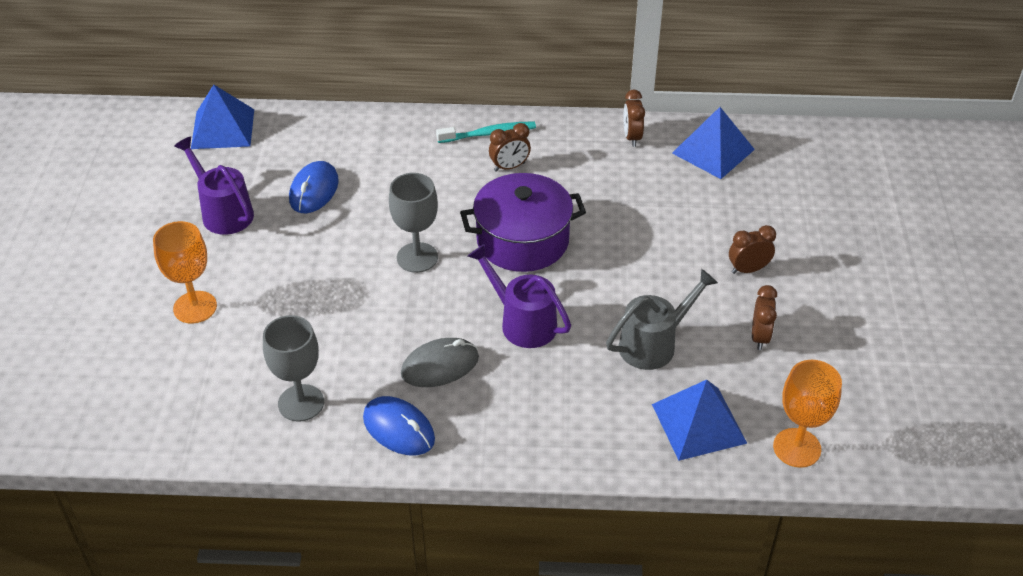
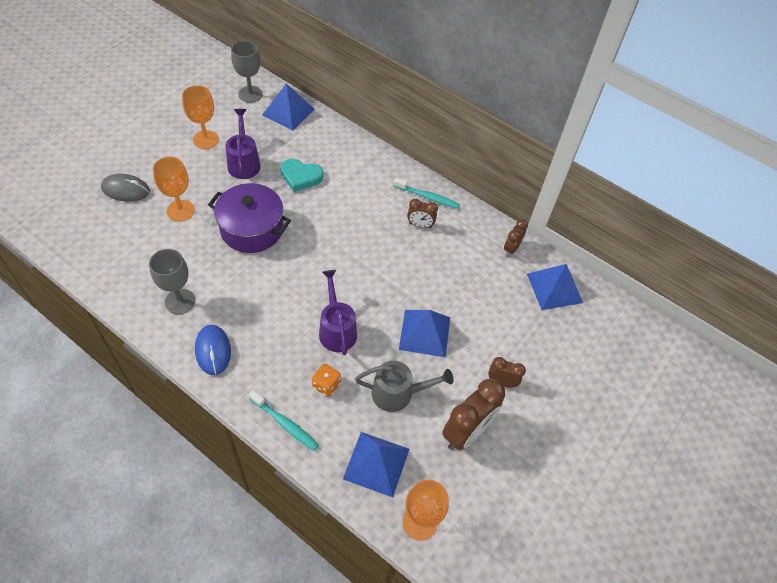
camera: 30 degrees right, 10 degrees up
blue mouse [289,161,339,213] -> turquoise heart [280,159,323,192]
grey goblet [389,173,438,273] -> grey goblet moved to [231,41,263,103]
grey mouse [401,338,479,387] -> grey mouse moved to [101,174,150,202]
purple pot [460,173,586,272] -> purple pot moved to [208,183,291,253]
brown clock [752,285,777,350] -> brown clock [442,378,505,450], size x1.86
none -> orange goblet [182,85,219,149]
none -> turquoise toothbrush [248,390,319,451]
none -> orange dice [312,364,341,397]
none -> blue pyramid [399,310,450,357]

